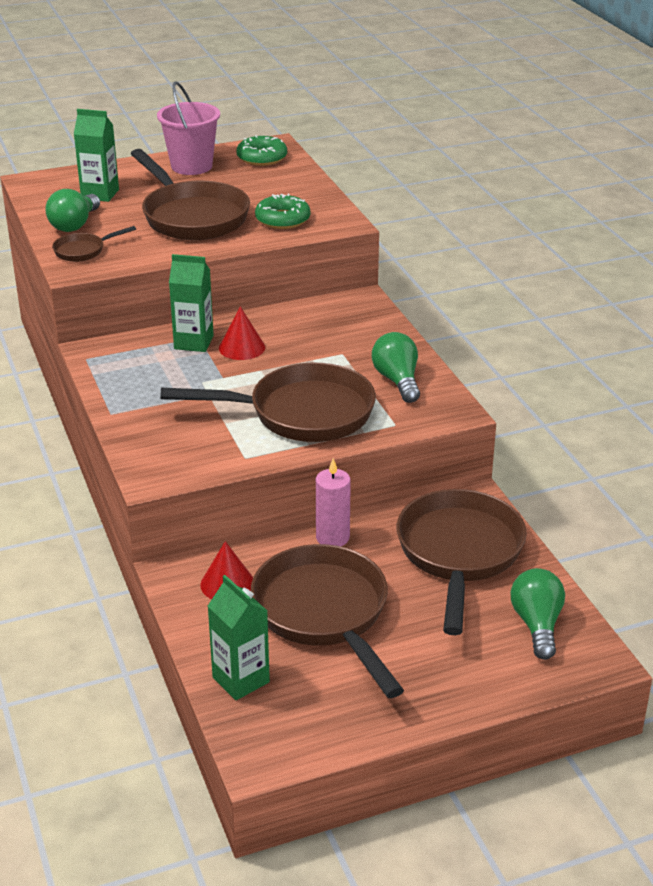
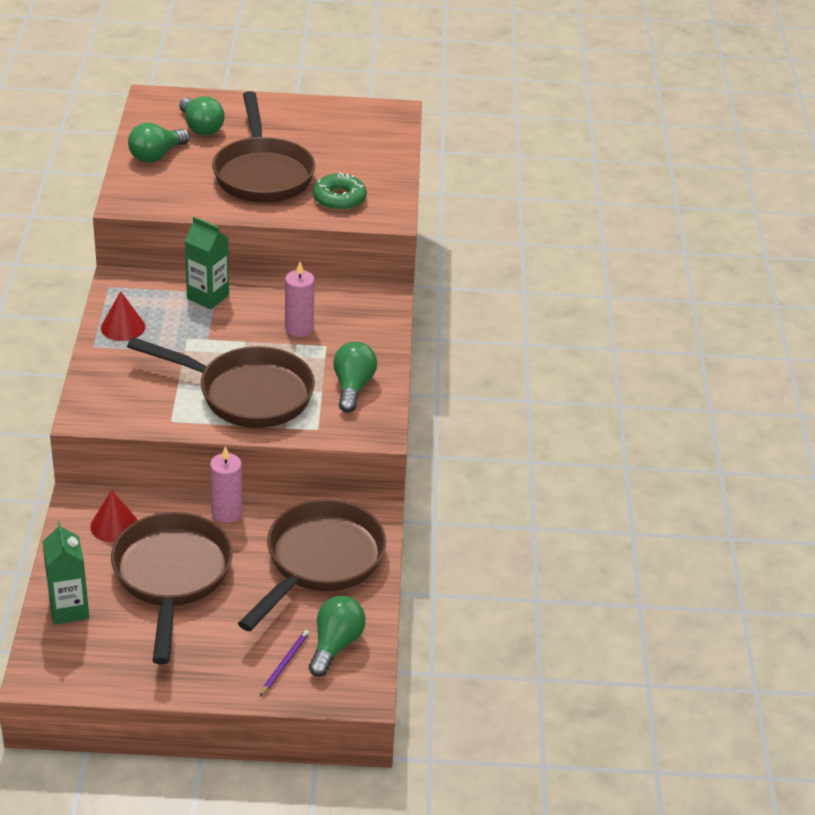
camera: 20 degrees right, 5 degrees up
brown pan [52,226,136,262] -> none
green carton [74,109,119,202] -> green light bulb [179,96,225,136]
pink bucket [157,81,220,175] -> none
red cone [219,306,265,360] -> red cone moved to [101,291,145,341]
green donut [237,135,287,166] -> none
none -> purple pencil [260,630,309,696]
none -> pink candle [285,262,315,337]

